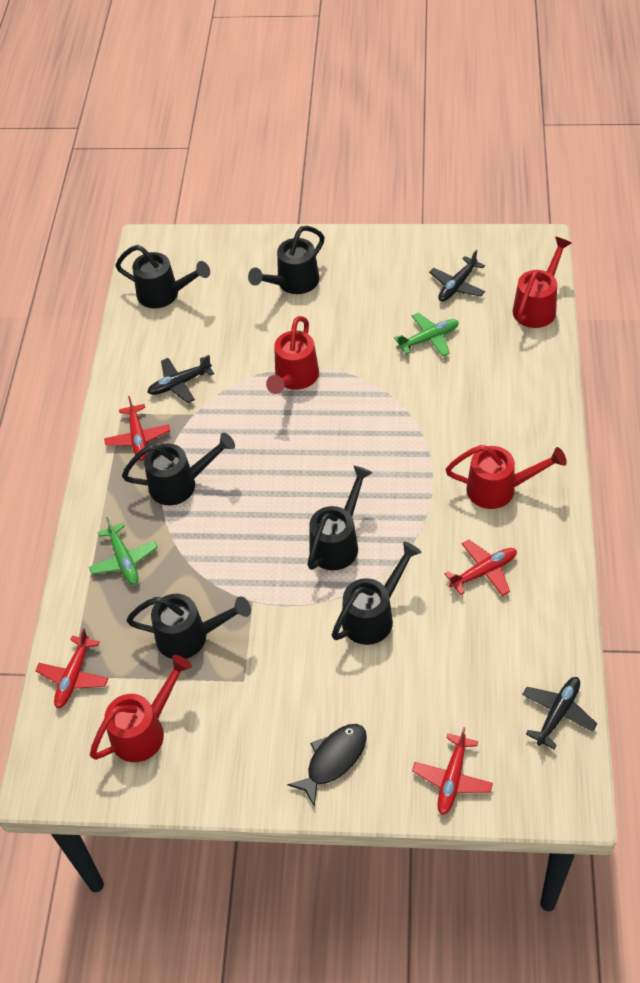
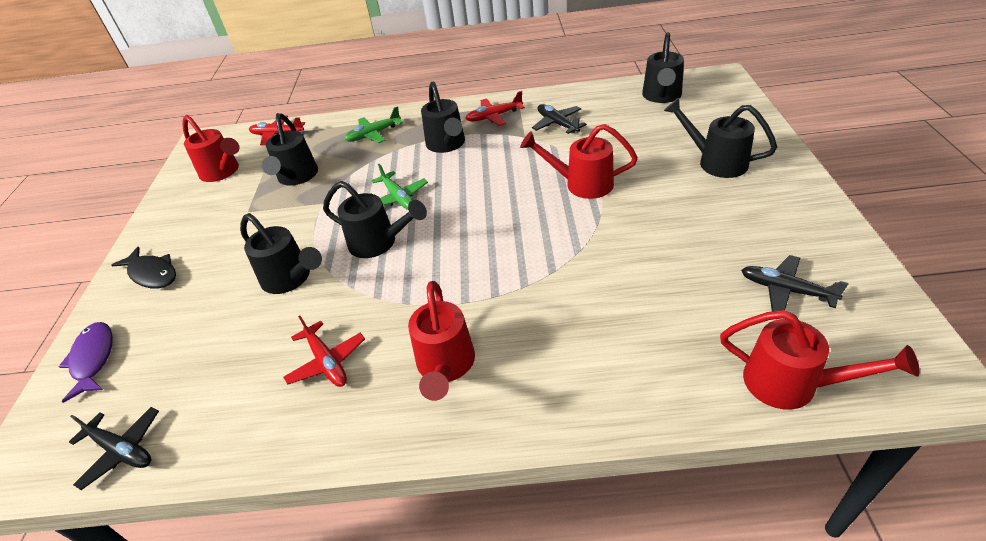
camera: 85 degrees right, 10 degrees down
green plane [394,313,459,357] -> green plane moved to [371,164,428,210]
red plane [412,727,493,815] -> purple fish [59,322,113,403]

